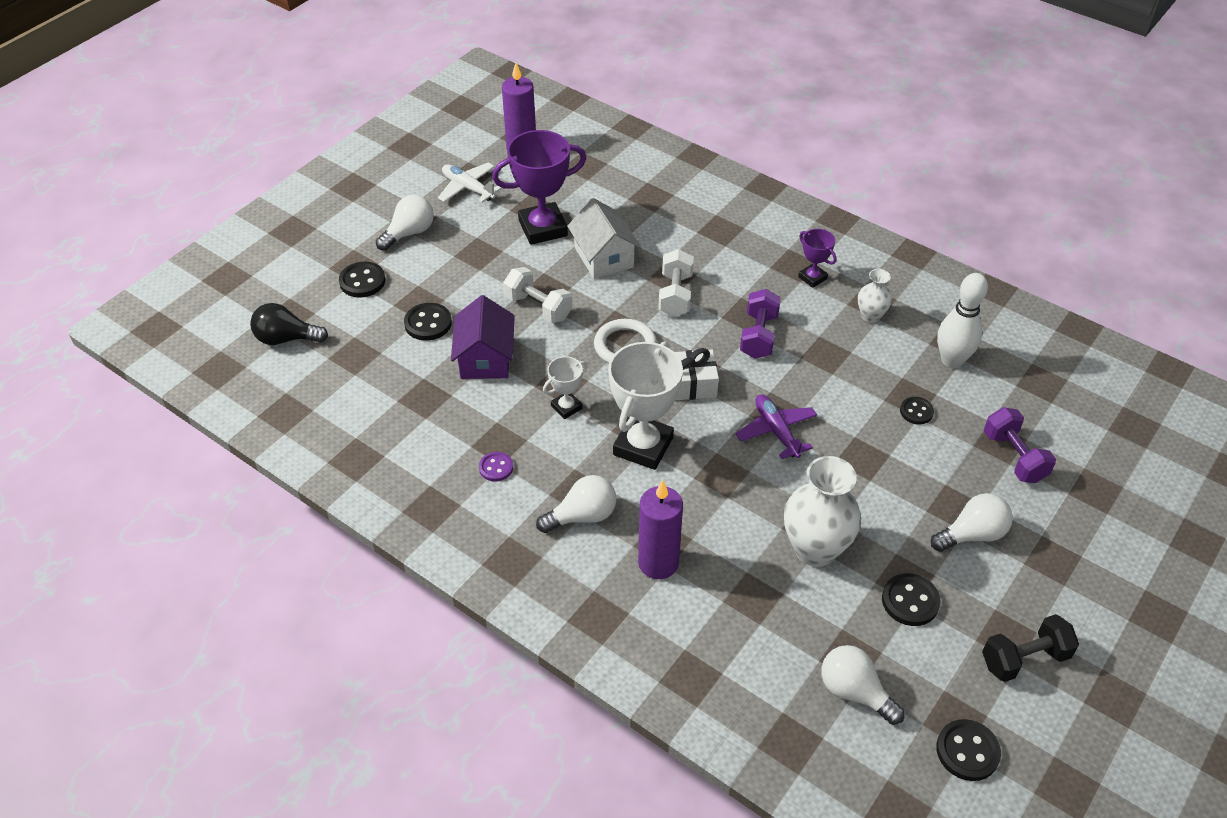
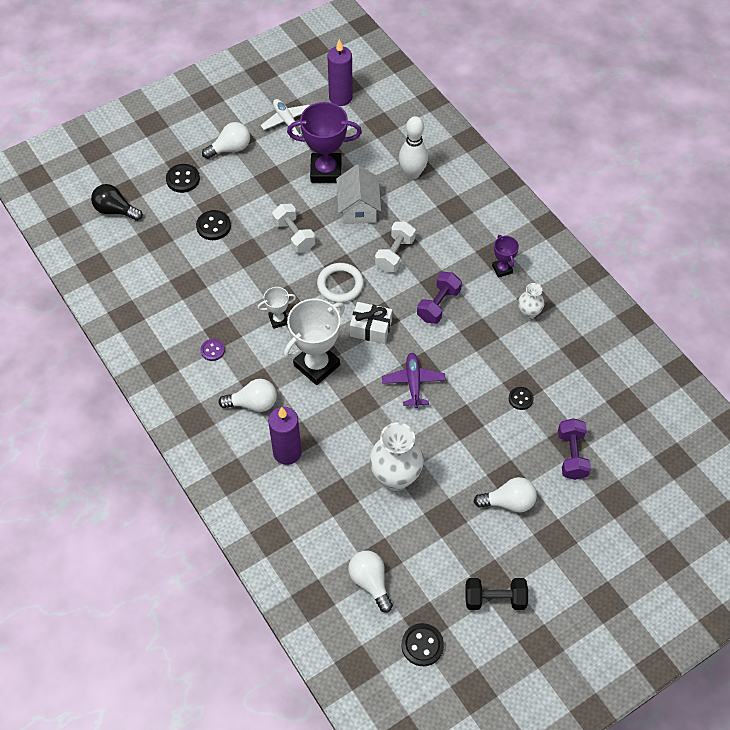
camera: 20 degrees right, 10 degrees up
purple house [451,295,515,379] -> none
black button [882,573,941,626] -> none
white bowling pin [937,273,988,368] -> white bowling pin moved to [399,116,428,180]

